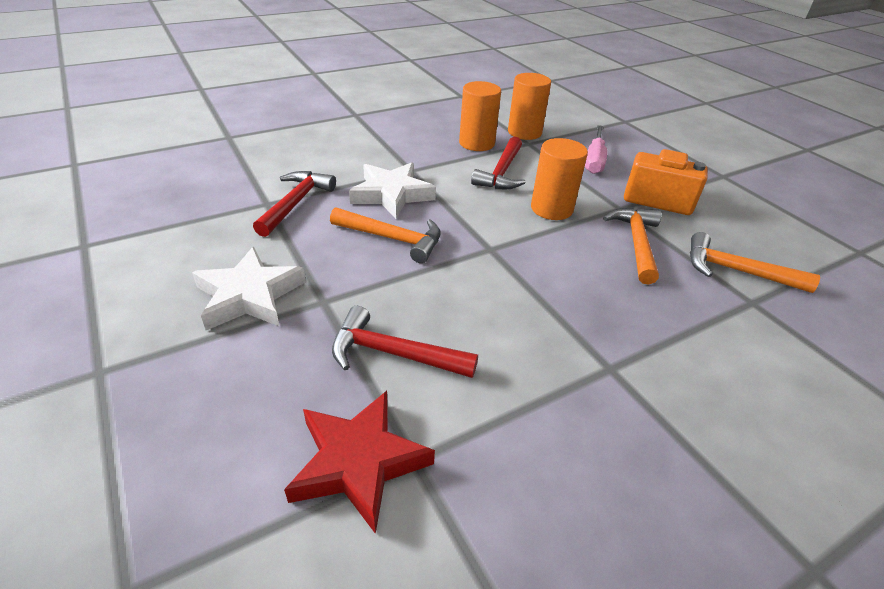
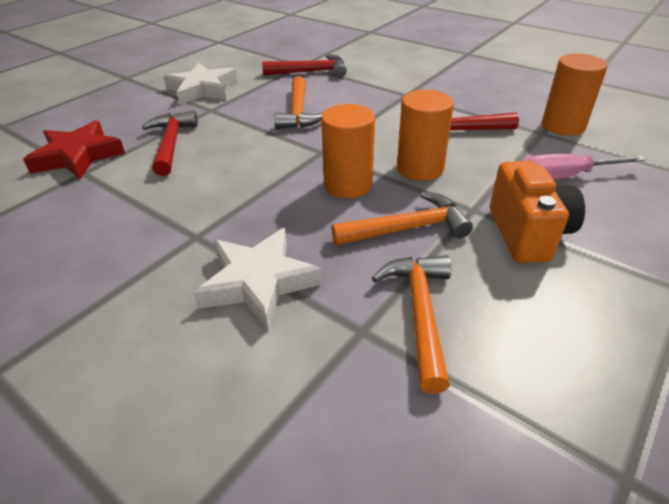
camera: 70 degrees right, 0 degrees up
white star [349,162,436,219] -> white star moved to [193,228,322,331]
orange cylinder [459,81,501,151] -> orange cylinder moved to [321,104,375,198]

